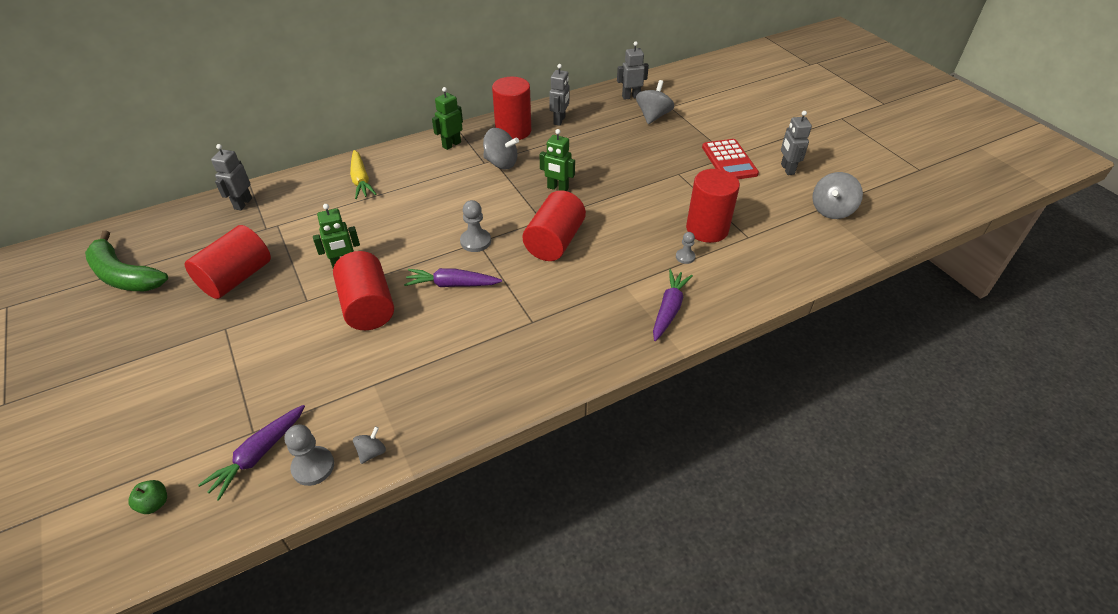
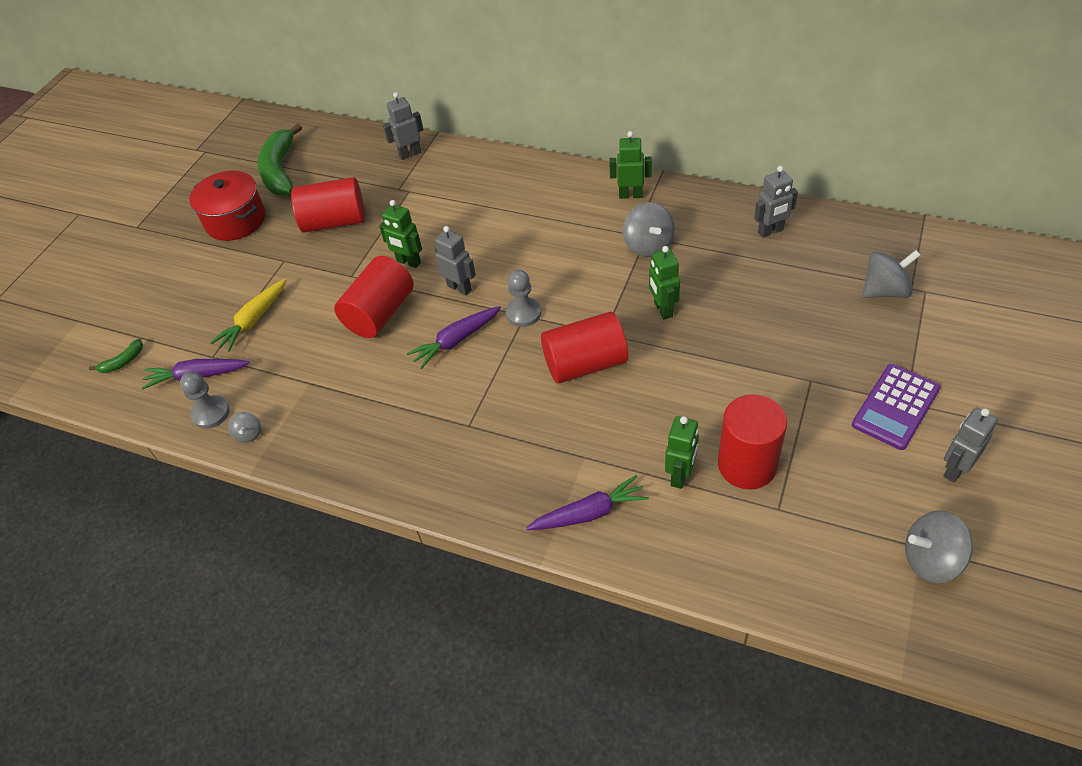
camera: 55 degrees right, 5 degrees up
green apple [129,480,167,514] -> green banana [89,339,143,373]
yellow carrot [350,150,376,199] -> yellow carrot moved to [210,279,287,352]
grey spinning top [353,426,386,464] -> grey spinning top turned 90 degrees clockwise [228,412,261,443]
purple carrot [404,268,502,287] -> purple carrot turned 90 degrees counterclockwise [407,306,501,369]
red cylinder [492,77,531,140] -> none
grey robot [617,41,649,100] -> grey robot moved to [435,226,476,296]
grey pawn [676,232,695,264] -> green robot [665,416,699,489]
red calculator [702,139,759,179] -> purple calculator [852,364,940,450]
none -> red pot [189,171,265,241]

